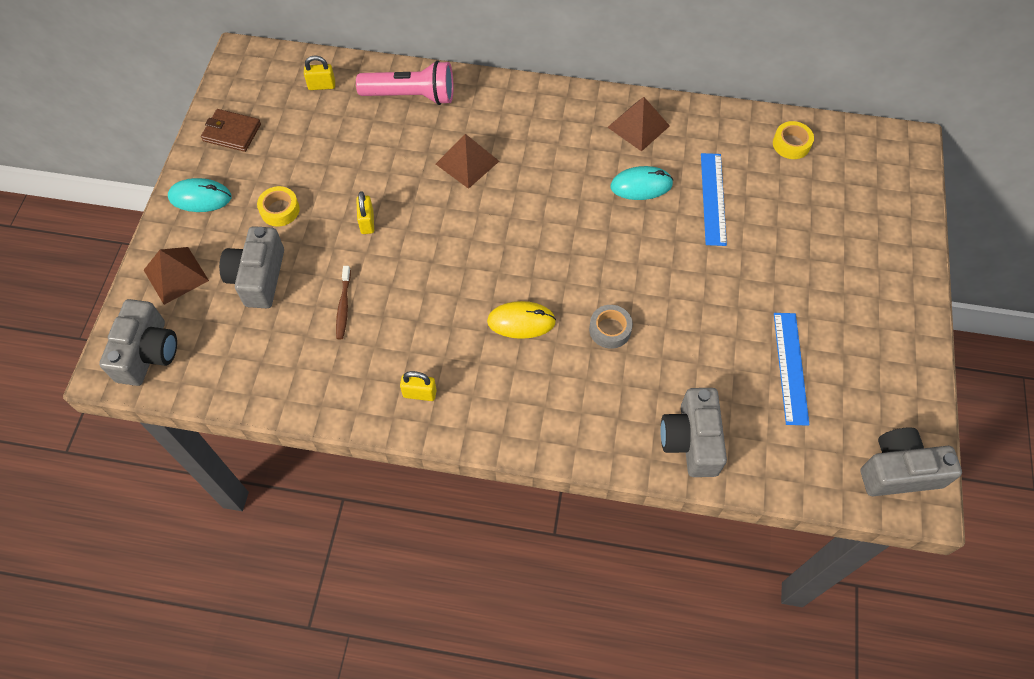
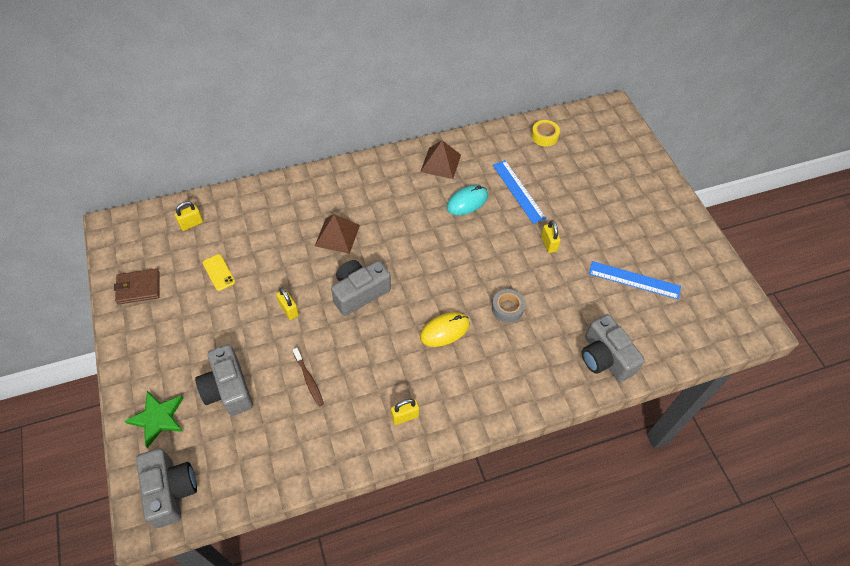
camera: 30 degrees left, 5 degrees down
brown pyramid [144,247,209,305] -> green star [125,391,183,448]
turquoise mouse [168,178,231,212] -> none
yellow tape [257,186,300,226] -> none
pink flashlight [356,60,454,105] -> none
blue ruler [774,313,809,426] -> blue ruler turned 45 degrees counterclockwise [589,261,681,300]
grey camera [861,427,962,496] -> grey camera moved to [331,260,391,316]
none -> yellow phone [203,254,235,291]
none -> yellow padlock [541,220,561,253]

